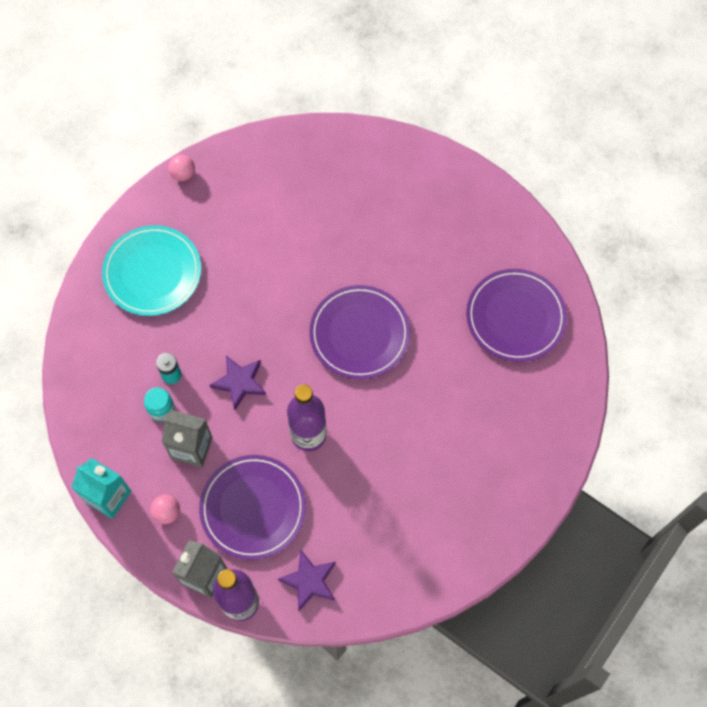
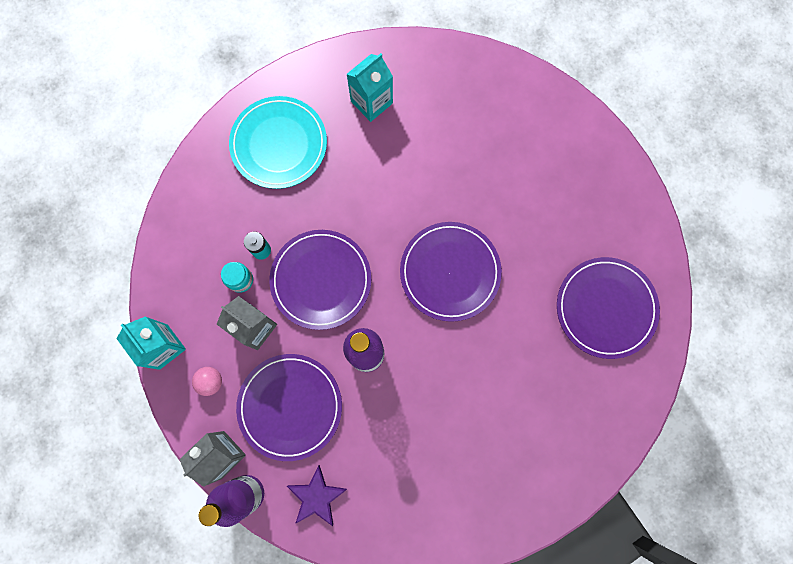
camera: 20 degrees right, 10 degrees up
pink ball [168,155,195,181] -> none
purple star [210,356,266,410] -> purple plate [269,230,371,330]
none -> turquoise carton [347,53,393,122]

